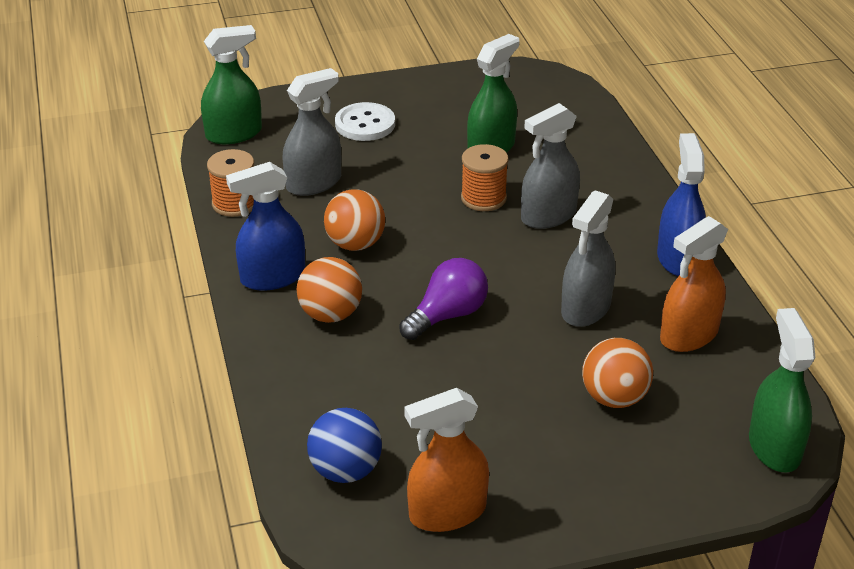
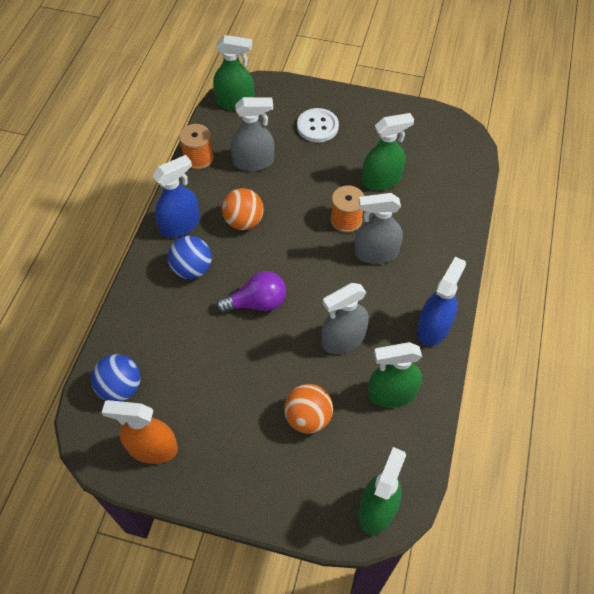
camera: 30 degrees right, 20 degrees up
blue spray bottle [226,162,305,291] -> blue spray bottle turned 135 degrees clockwise [152,155,200,238]
orange ball [296,257,362,323] -> blue ball [168,236,212,279]
orange spray bottle [660,216,728,352] -> green spray bottle [368,342,422,408]

